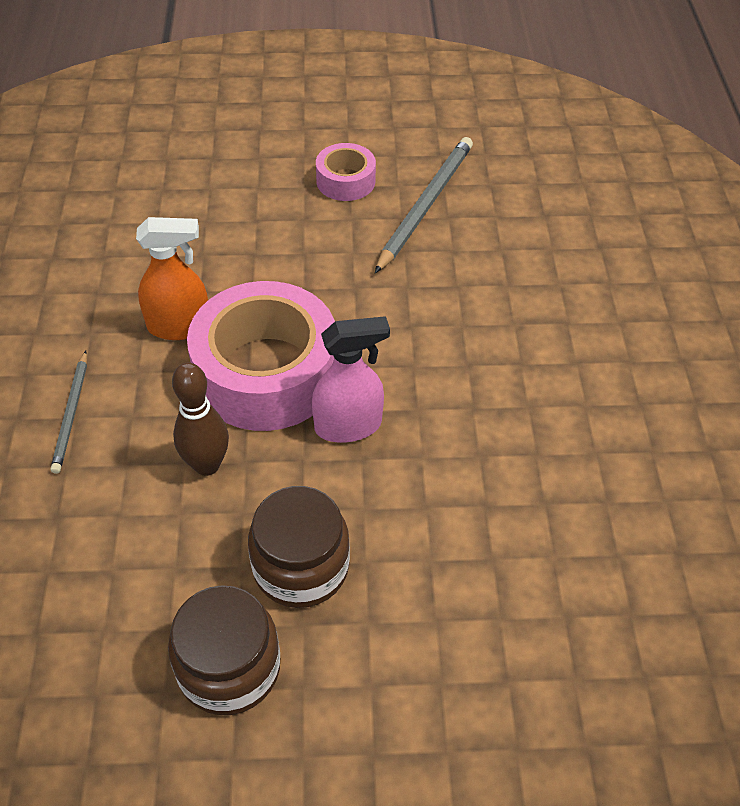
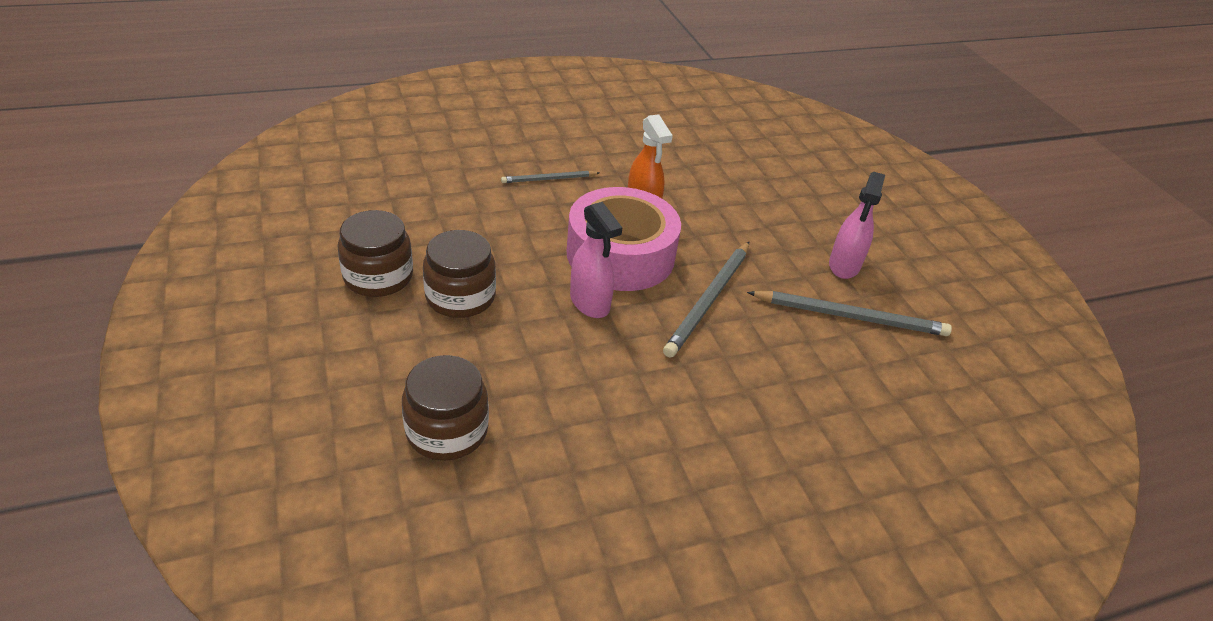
camera: 70 degrees right, 10 degrees down
brown bowling pin [172,363,229,476] -> none
pink tape [316,143,376,201] -> pink spray bottle [829,172,885,279]
none -> brown jar [402,355,489,461]
none -> grey pencil [663,242,749,358]

